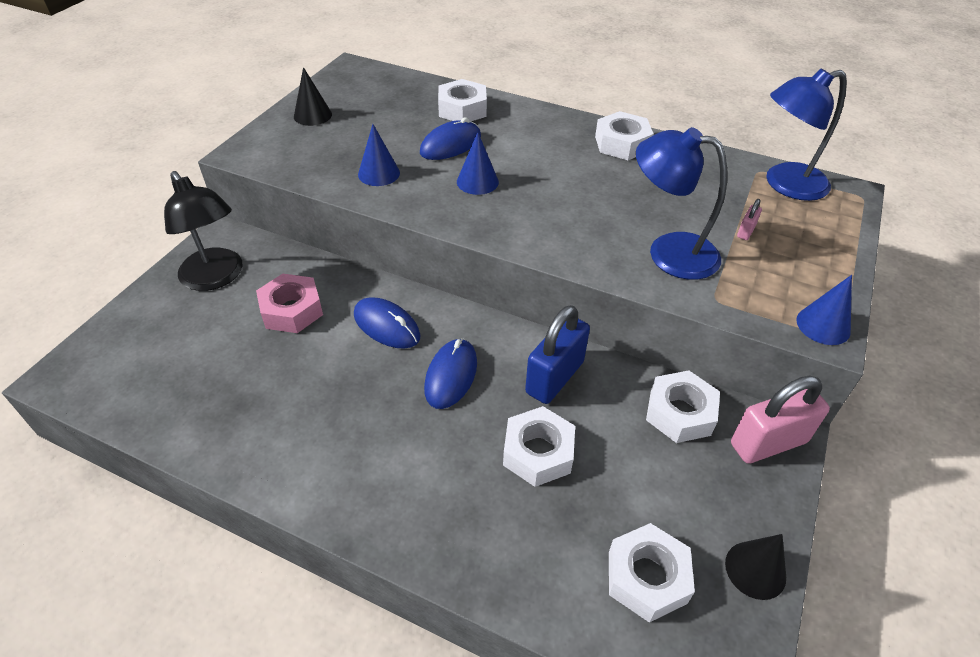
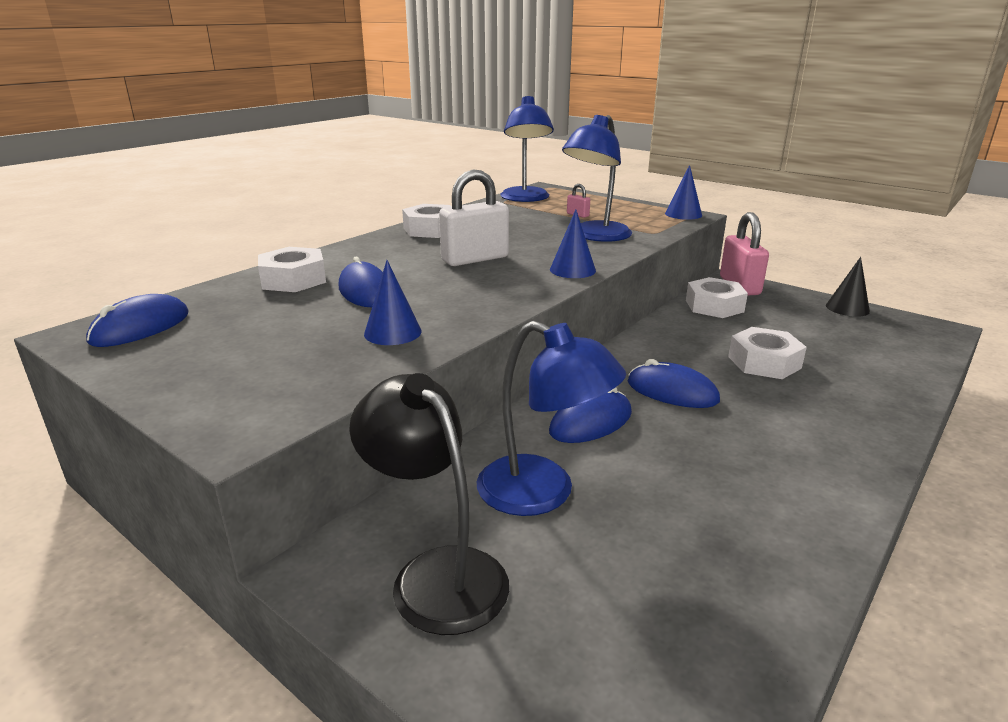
camera: 75 degrees left, 20 degrees down
black lamp [164,171,243,291] -> black lamp turned 105 degrees counterclockwise [349,373,509,635]
pink nut [256,274,323,333] -> blue lamp [477,321,626,516]
black cone [294,67,332,126] -> none
blue cone [457,132,499,195] -> blue cone moved to [550,209,596,278]
blue padlock [525,305,590,404] -> none
white nut [609,523,695,622] -> none
none -> blue mouse [86,294,189,347]
none -> white padlock [439,170,509,266]

